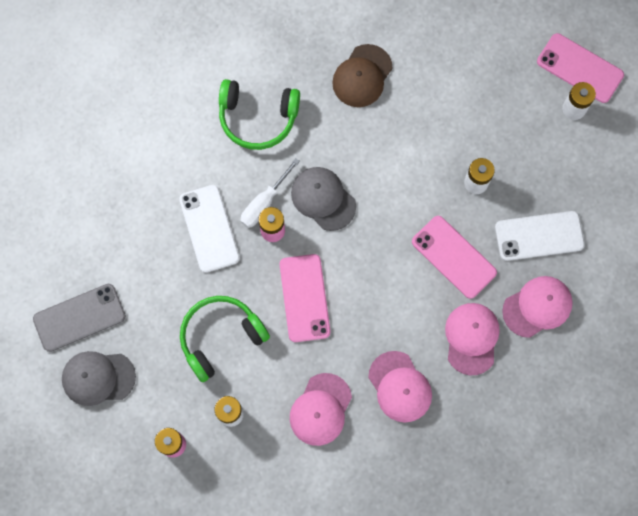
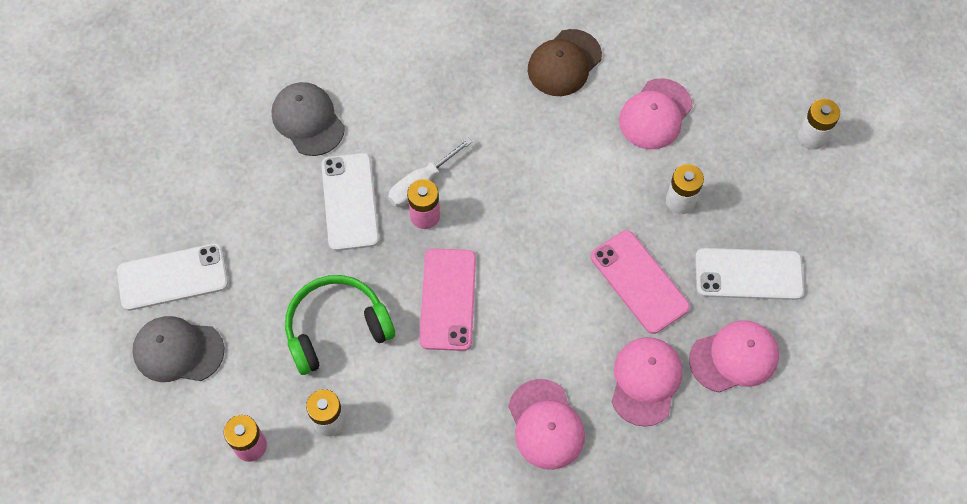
camera: 10 degrees right, 10 degrees down
grey phone [33,284,126,352] -> white phone [117,243,228,311]
green headphones [219,79,300,150] -> none
pink cap [290,373,352,446] -> pink cap moved to [619,78,693,149]
grey cap [291,167,356,231] -> grey cap moved to [272,82,345,156]
pink phone [537,33,624,103] -> none

